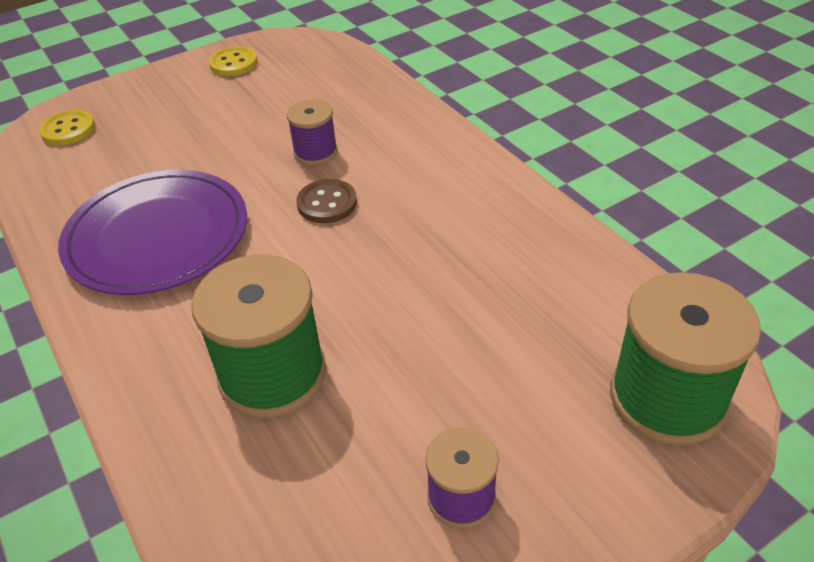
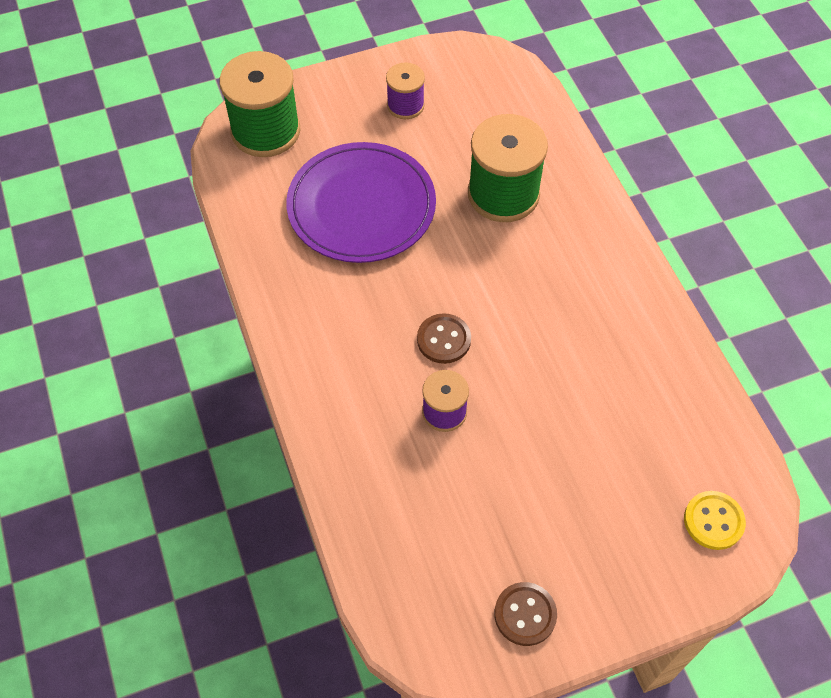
camera: 170 degrees left, 15 degrees up
purple plate [58,170,247,295] -> purple plate moved to [286,142,436,263]
yellow button [209,46,257,76] -> brown button [494,582,557,646]

